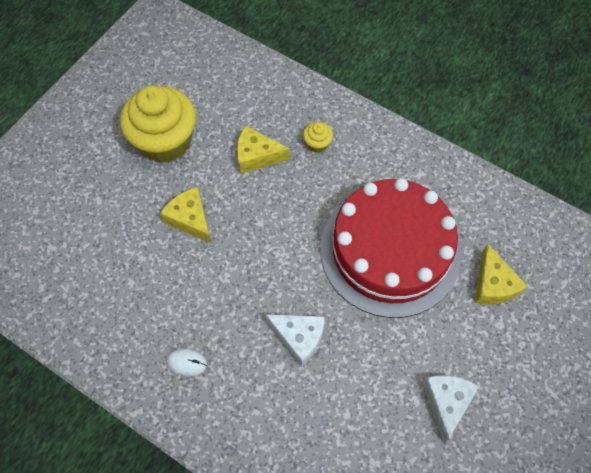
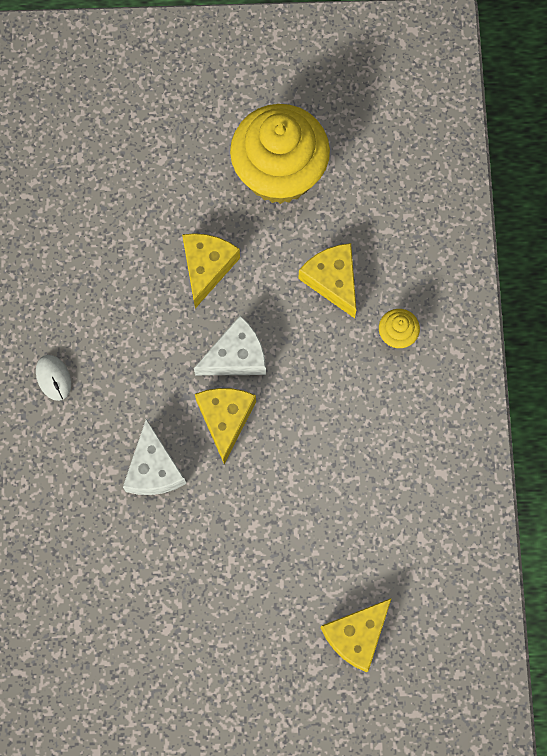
camera: 55 degrees right, 10 degrees up
red cake [320,178,461,318] -> none
white cheese [423,376,479,442] -> white cheese moved to [194,315,266,375]
none -> yellow cheese [195,388,256,464]

